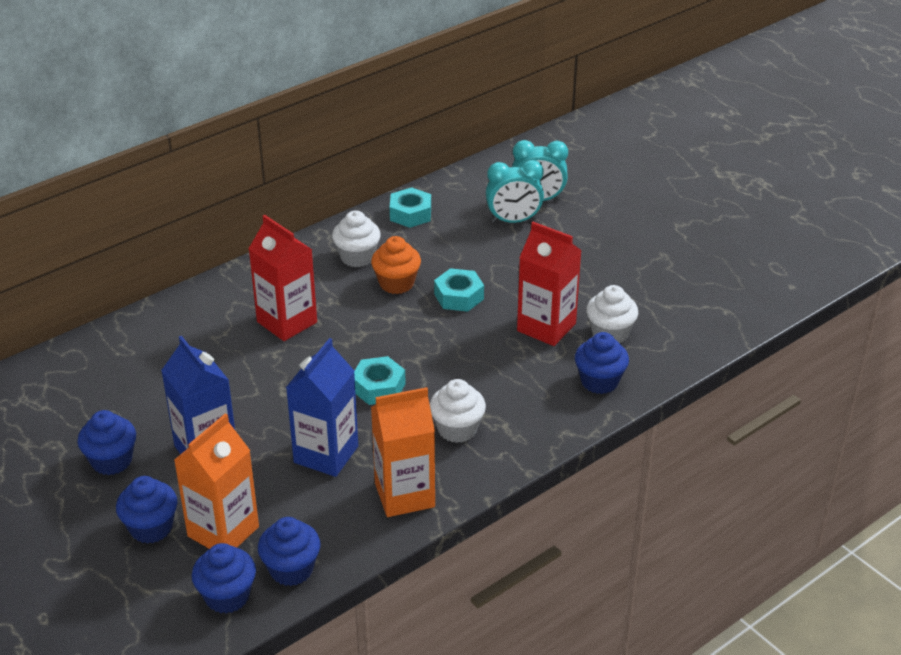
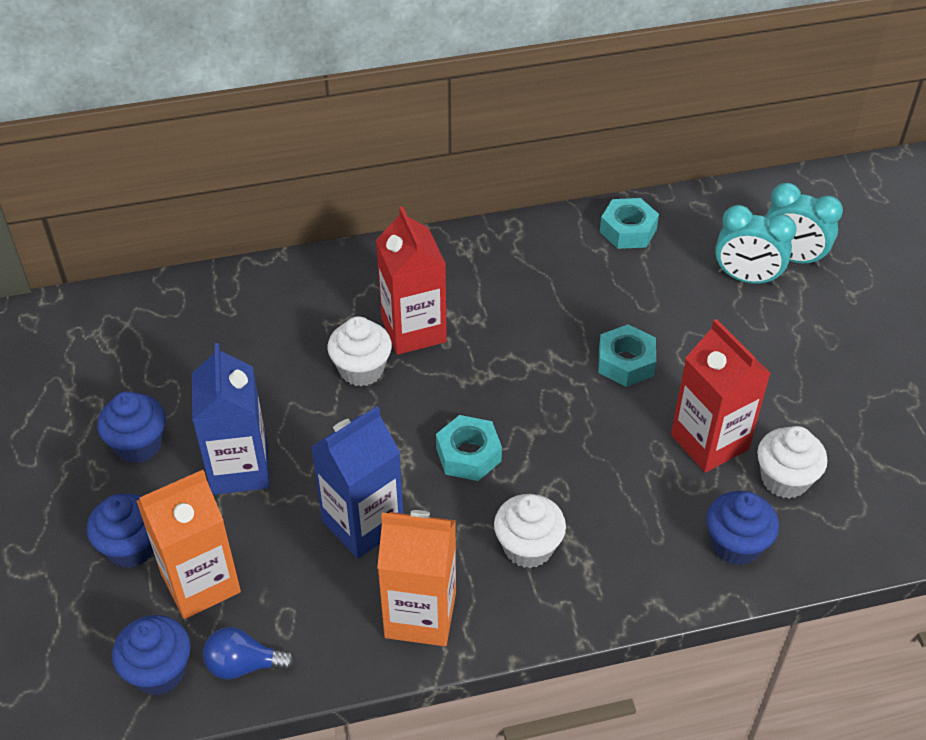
camera: 25 degrees right, 10 degrees up
blue cupcake [258,517,320,586] -> blue light bulb [203,627,296,680]
white cupcake [332,210,381,267] -> white cupcake moved to [328,316,392,386]
orange cupcake [371,236,421,294] -> none

